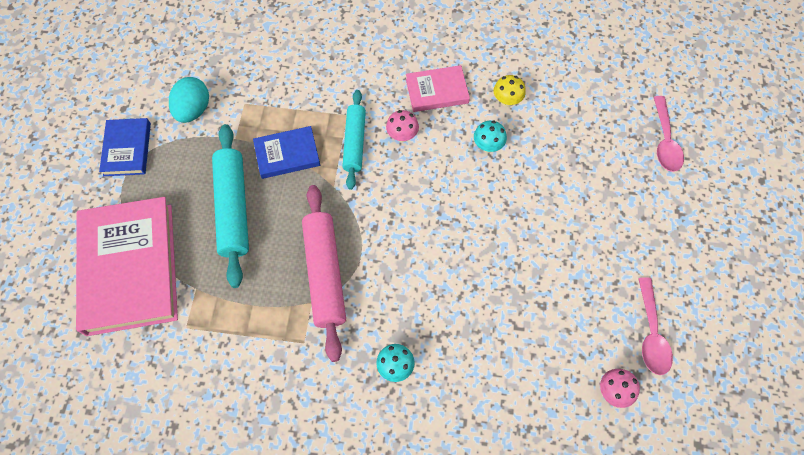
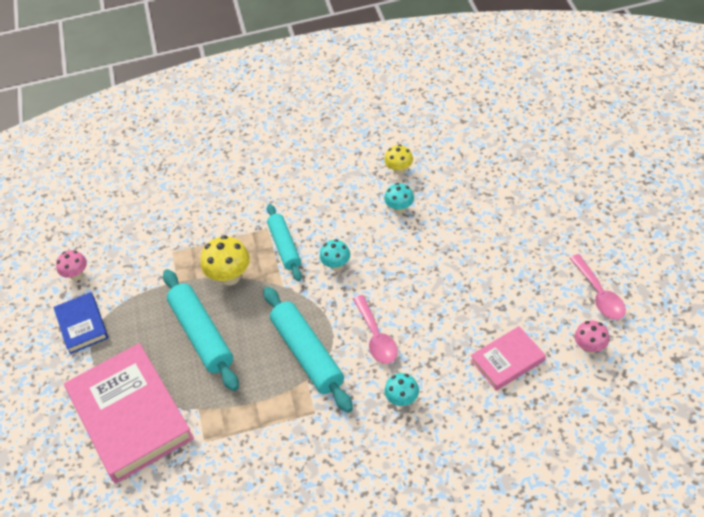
camera: 15 degrees left, 15 degrees down
turquoise egg [169,77,209,123] -> none
blue book [253,126,320,179] -> yellow mushroom [201,235,250,286]
pink rolling pin [302,185,346,362] -> turquoise rolling pin [264,287,353,413]
pink mushroom [386,110,419,142] -> pink mushroom moved to [56,250,87,280]
pink book [406,65,470,112] -> pink book moved to [470,326,546,391]
pink spoon [654,96,684,172] -> pink spoon moved to [353,295,398,364]
none -> turquoise mushroom [320,239,350,271]

